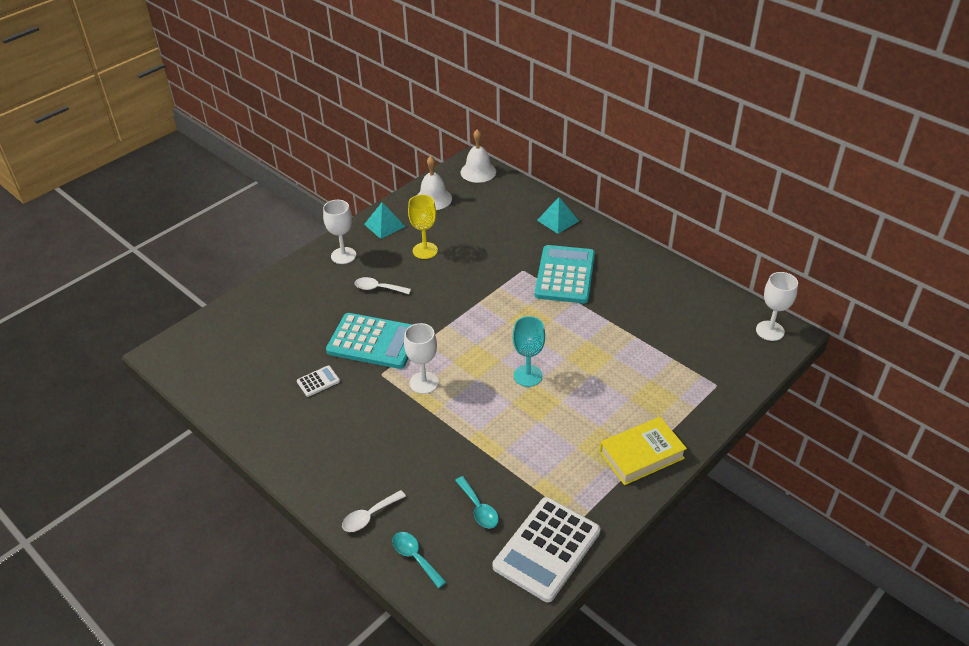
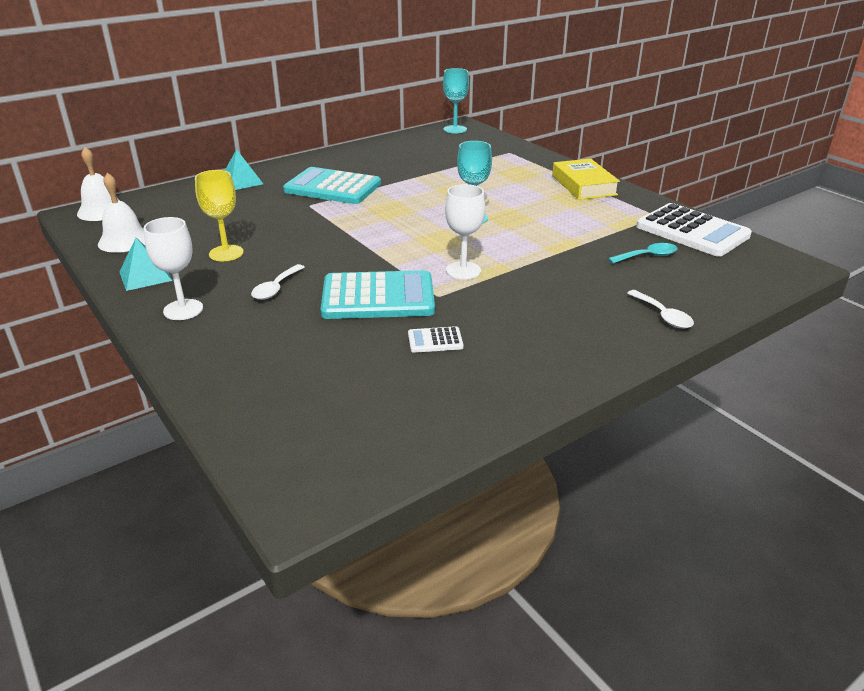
camera: 80 degrees left, 10 degrees down
white calculator [297,365,340,397] -> white calculator turned 75 degrees counterclockwise [408,326,464,353]
turquoise calculator [326,313,412,369] -> turquoise calculator turned 60 degrees clockwise [321,270,435,319]
turquoise spoon [392,532,446,588] -> none
white goblet [756,272,798,341] -> turquoise goblet [443,68,469,133]

